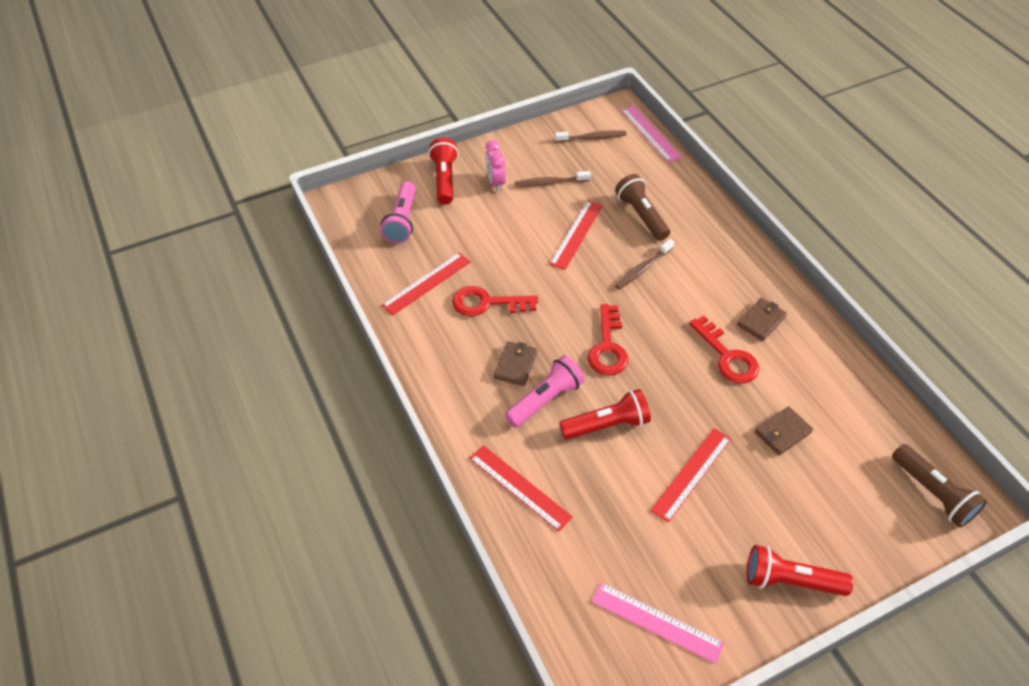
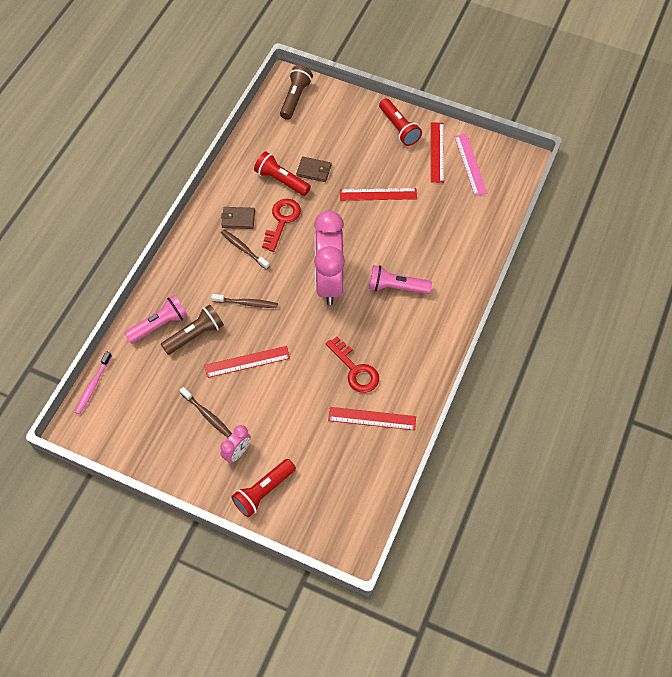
camera: 130 degrees left, 10 degrees up
pink flashlight [381,181,416,243] -> pink flashlight moved to [124,295,188,344]
red ruler [469,445,573,532] -> red ruler moved to [431,122,444,183]
brown wallet [494,341,537,386] -> none
brown toothbrush [555,130,626,142] -> brown toothbrush moved to [221,230,269,270]
red flashlight [559,389,651,440] -> red flashlight moved to [254,152,311,196]
red key [588,304,628,376] -> pink clock [314,211,345,305]
brown flashlight [615,174,670,241] -> brown flashlight turned 150 degrees counterclockwise [161,305,224,355]
pink ruler [621,106,682,162] -> pink toothbrush [75,351,112,414]

